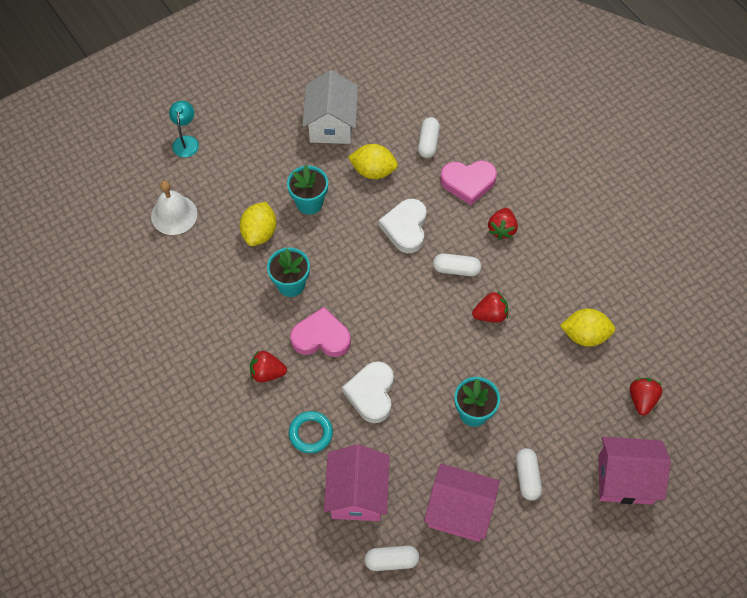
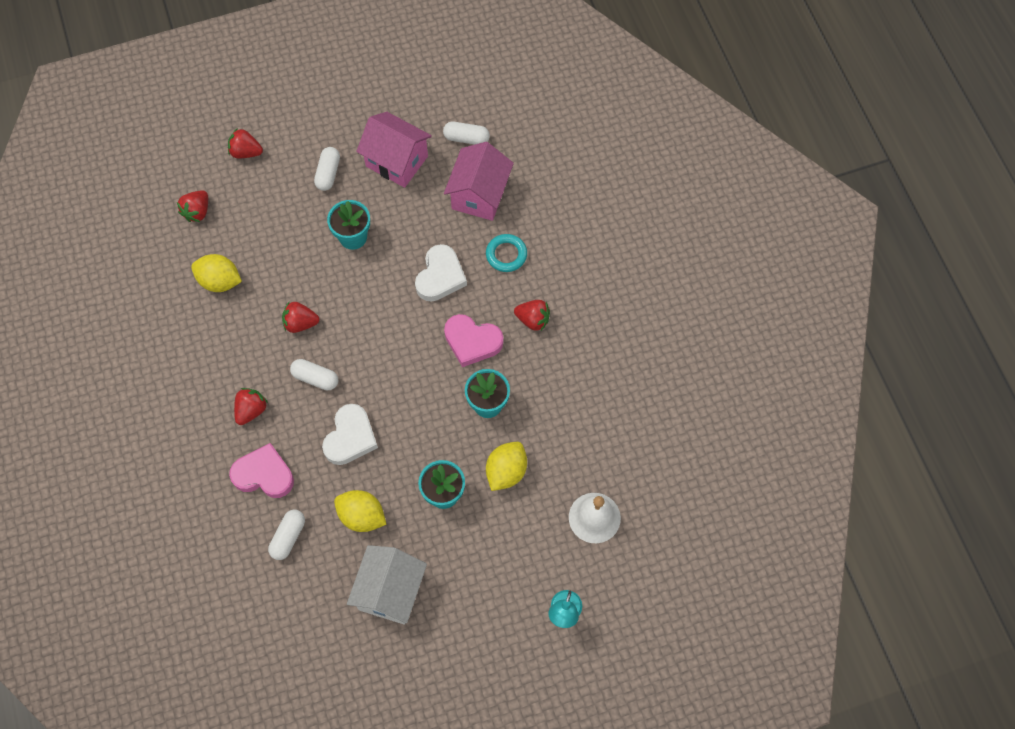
camera: 165 degrees left, 5 degrees up
pink house [599,437,671,505] -> red strawberry [228,128,263,158]

